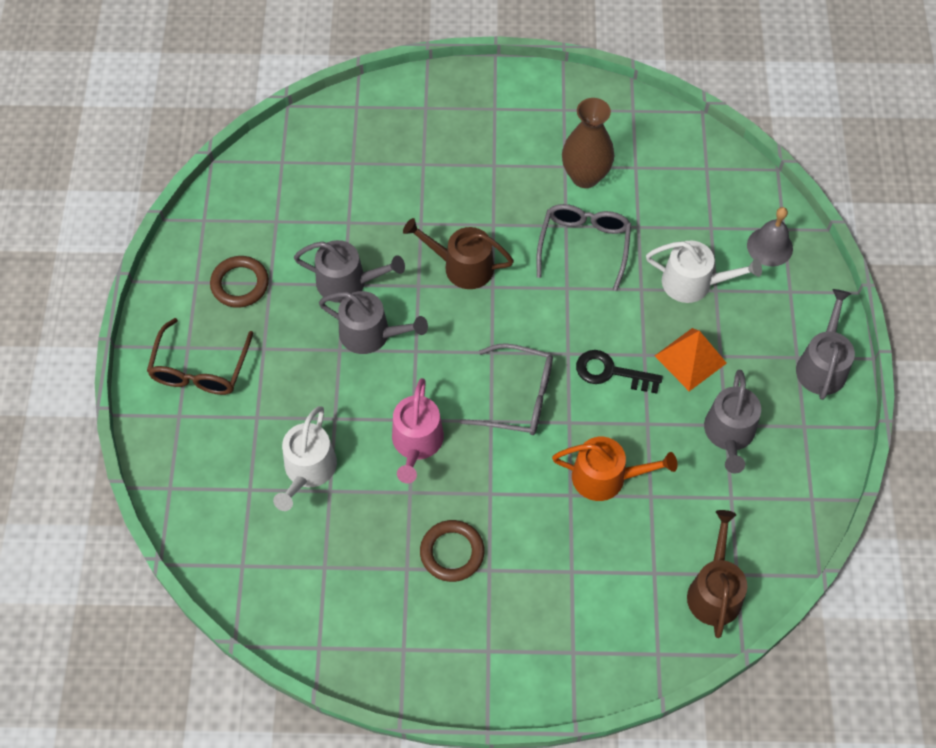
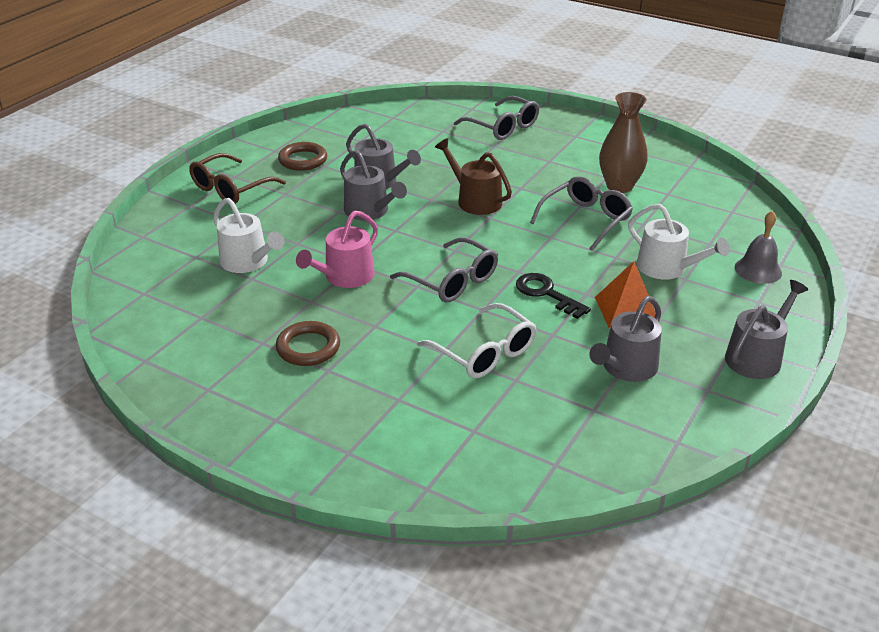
camera: 30 degrees right, 25 degrees down
white watering can [273,406,337,511] -> white watering can turned 90 degrees counterclockwise [213,198,285,273]
orange watering can [552,437,677,501] -> white glasses [417,303,537,378]
brown watering can [687,510,747,638] -> none
none -> grey glasses [454,96,539,140]

